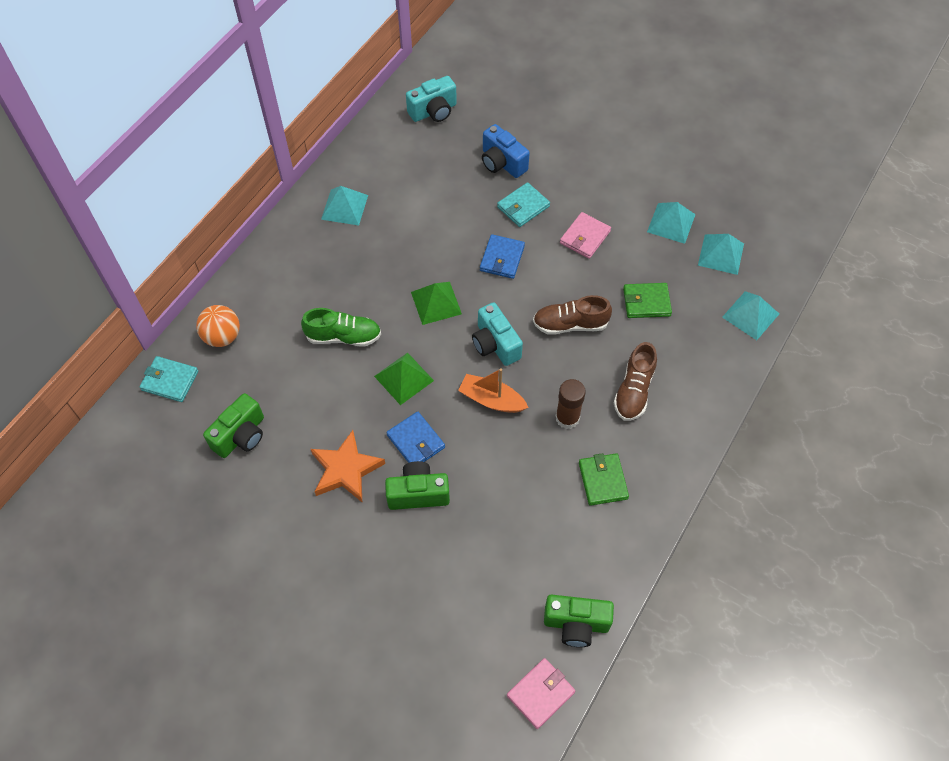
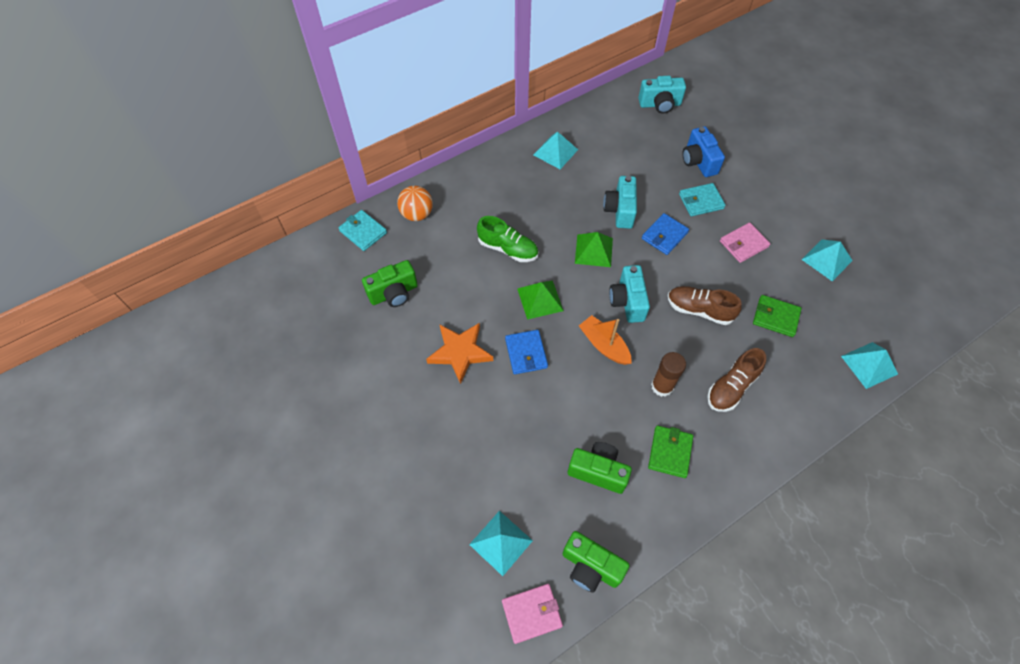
camera: 25 degrees right, 0 degrees up
green camera [385,461,450,510] -> green camera moved to [568,442,632,494]
turquoise pyramid [698,234,744,275] -> turquoise pyramid moved to [469,511,533,576]
none -> turquoise camera [603,176,637,229]

